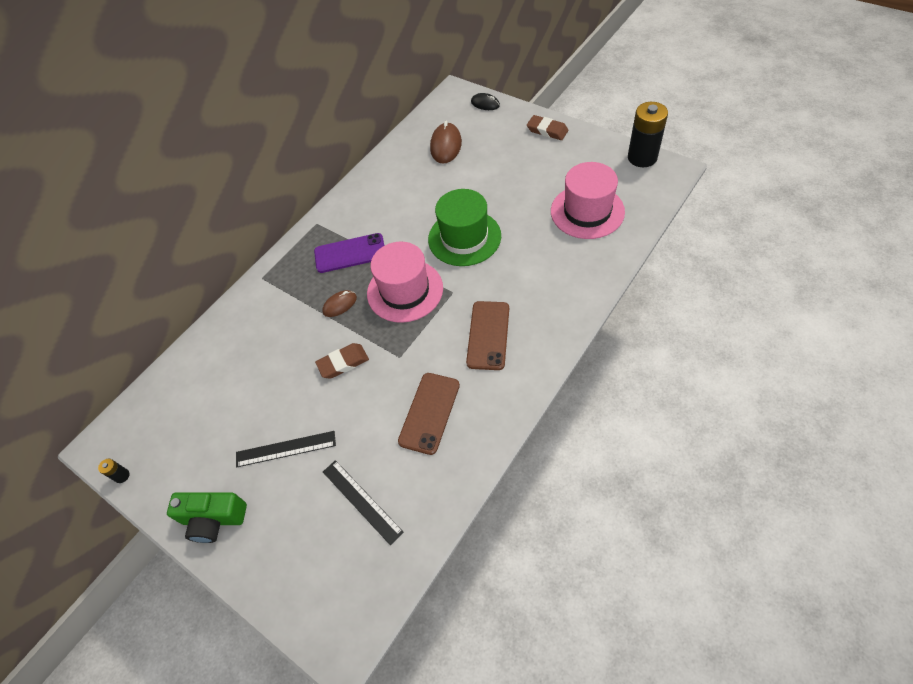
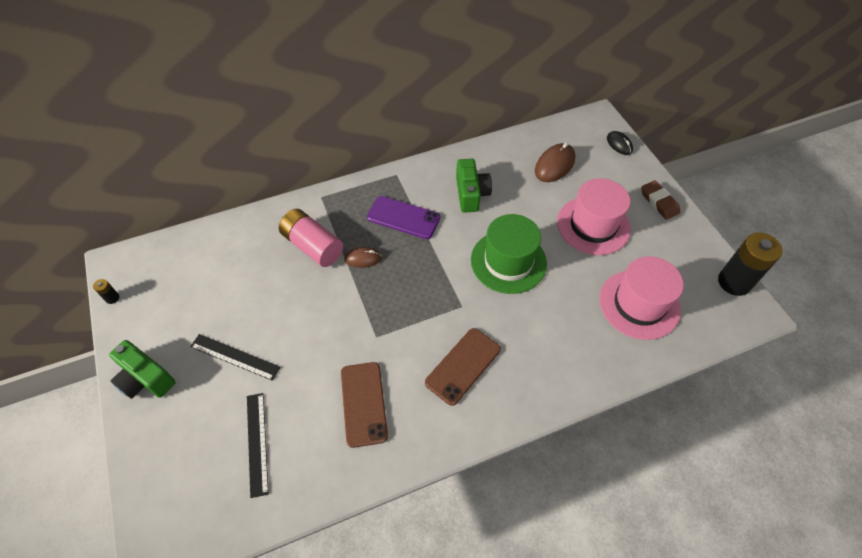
camera: 25 degrees right, 0 degrees up
brown eraser [315,343,369,379] -> none
pink hat [367,242,443,323] -> pink hat moved to [557,178,631,255]
brown phone [398,373,460,455] -> brown phone turned 60 degrees counterclockwise [341,362,388,448]
none -> pink battery [279,209,343,267]
none -> green camera [456,159,492,213]

